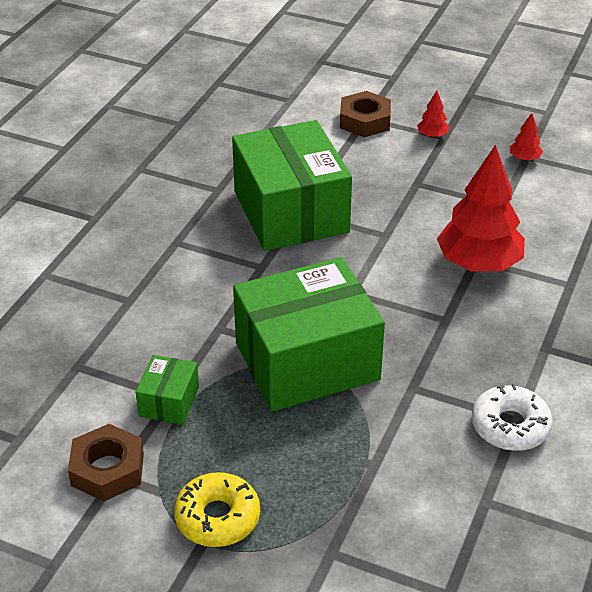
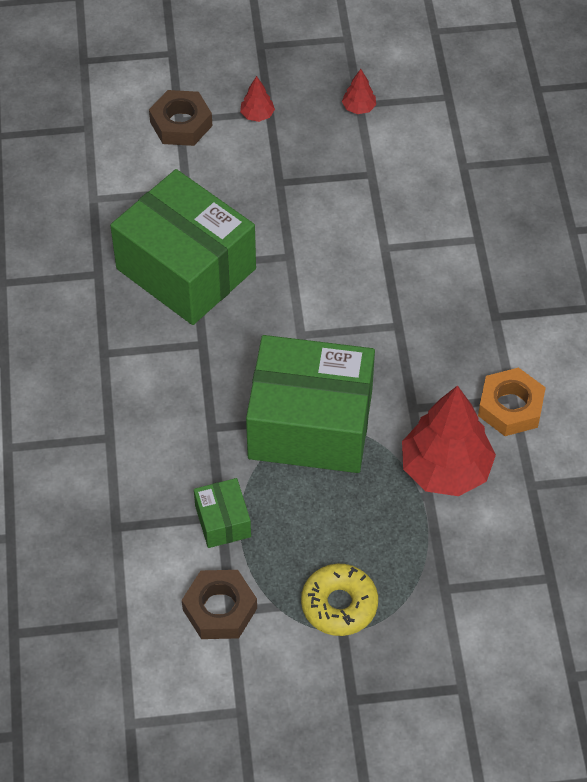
camera: 30 degrees left, 15 degrees up
green box [233,257,385,412] -> green box turned 60 degrees clockwise [246,335,375,473]
red tree [437,145,525,271] -> red tree moved to [402,385,496,496]
white donut [472,384,552,451] -> orange nut [478,367,546,436]

